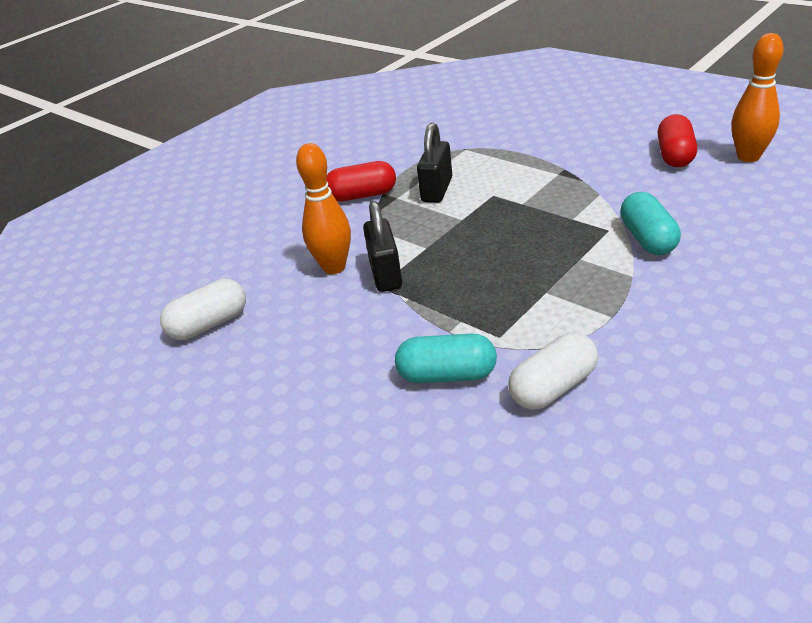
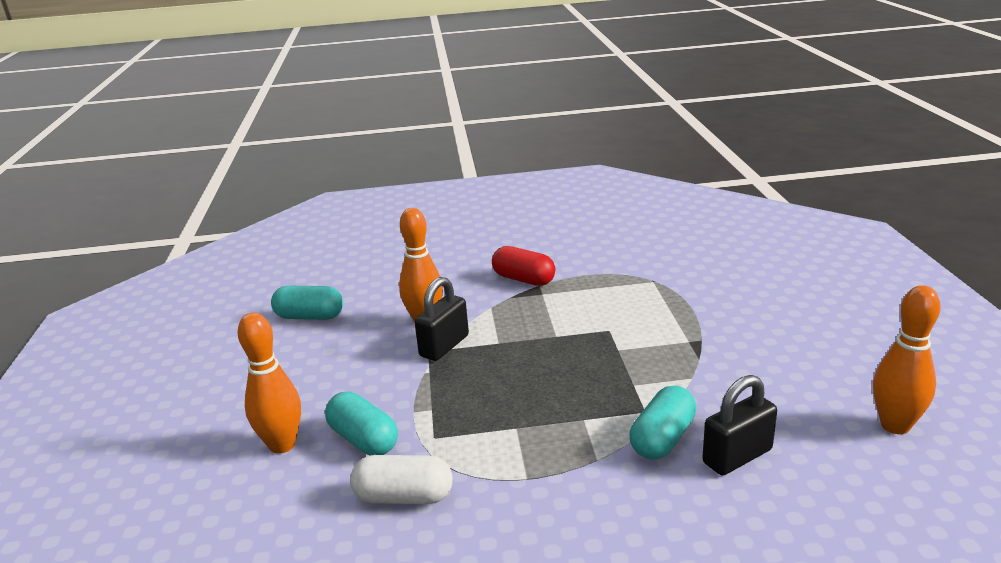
camera: 40 degrees right, 10 degrees down
white capsule [160,279,246,340] -> turquoise capsule [271,286,343,320]
black padlock [417,123,452,203] -> black padlock moved to [702,375,777,475]
red capsule [658,114,697,167] -> none
none -> orange bowling pin [238,313,301,454]

